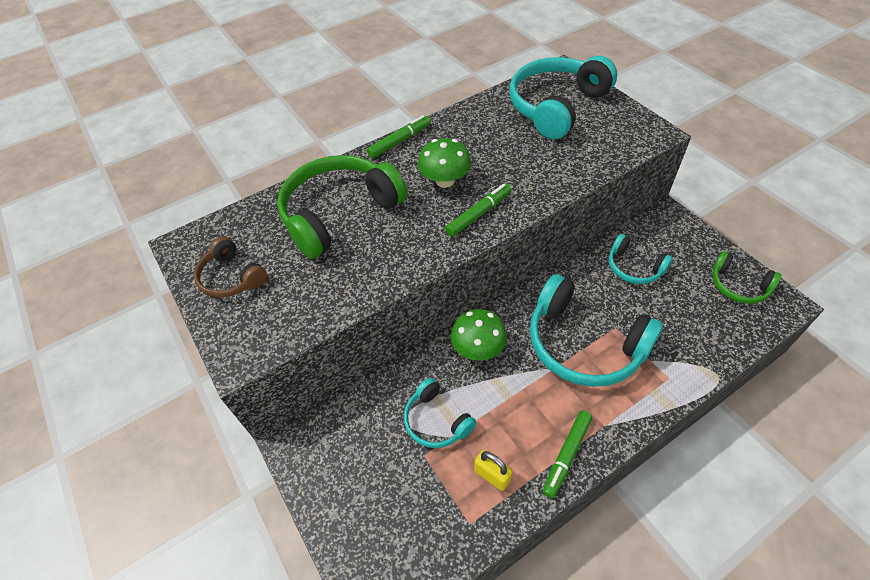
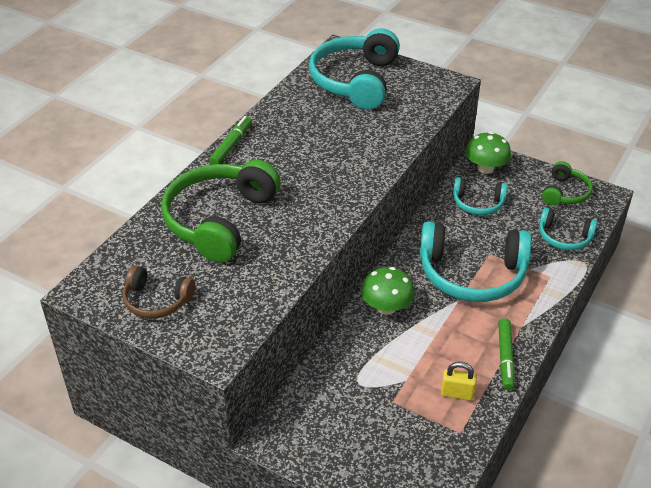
camera: 30 degrees left, 10 degrees down
turquoise headphones [404,378,476,448] -> turquoise headphones moved to [539,208,598,250]
green mushroom [418,138,472,188] -> green mushroom moved to [465,132,511,174]
green marker [445,184,511,237] -> none
green headphones [712,251,781,304] -> green headphones turned 75 degrees counterclockwise [542,161,593,206]

